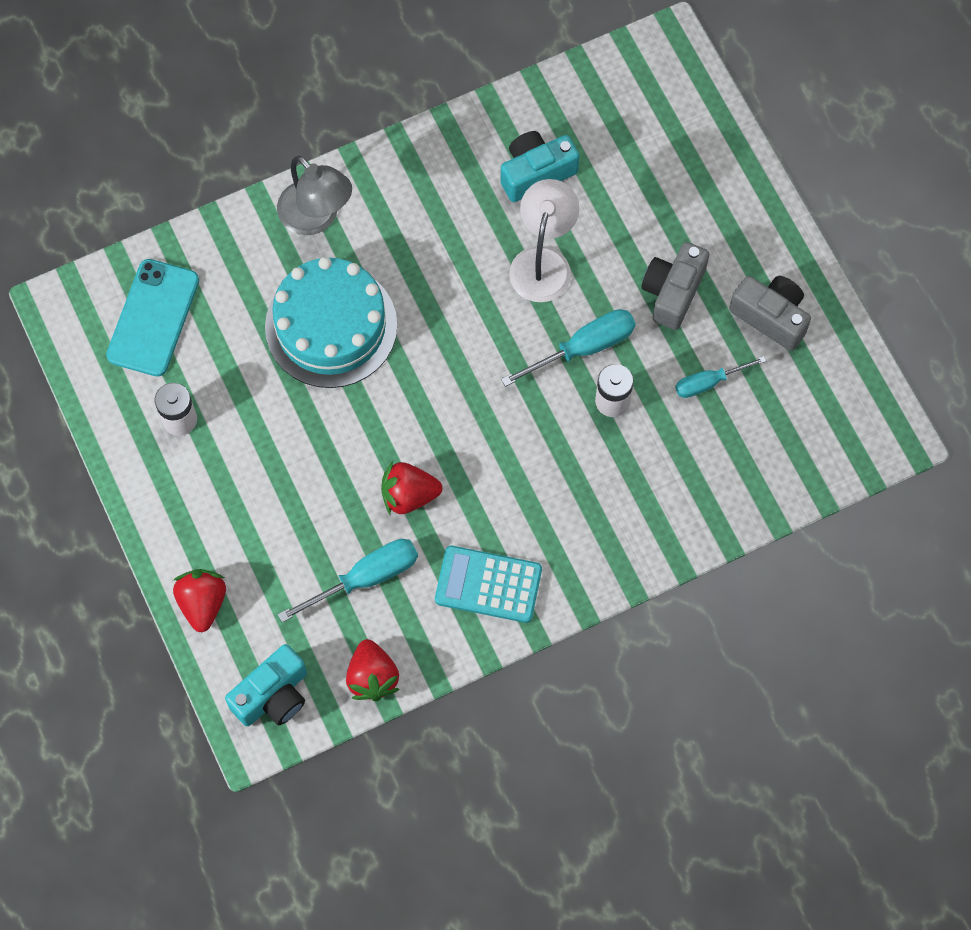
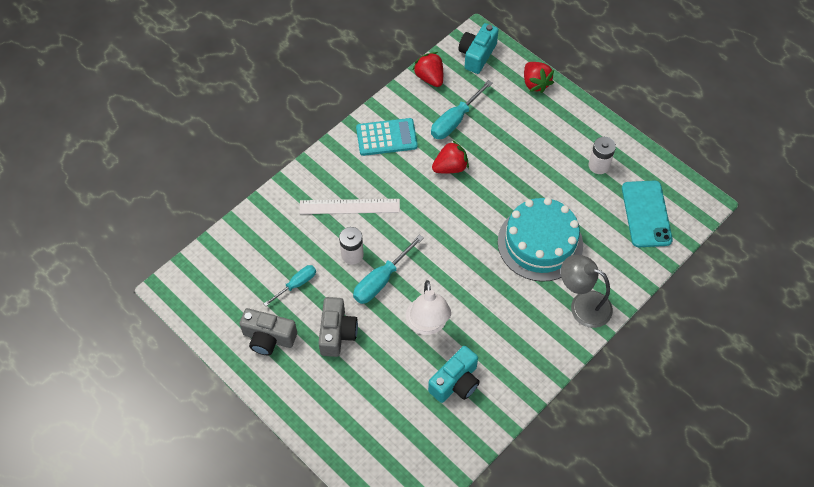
camera: 160 degrees right, 10 degrees down
none -> white ruler [299,199,400,214]

